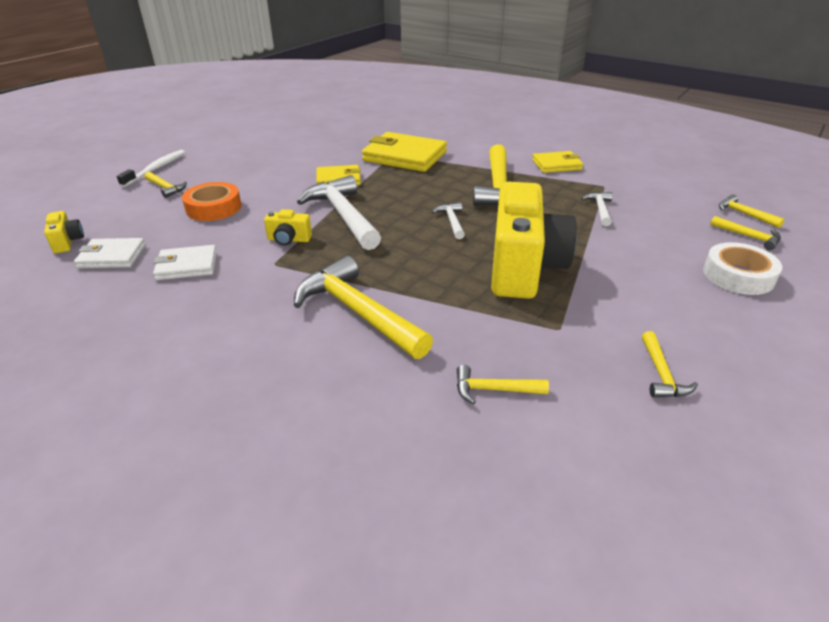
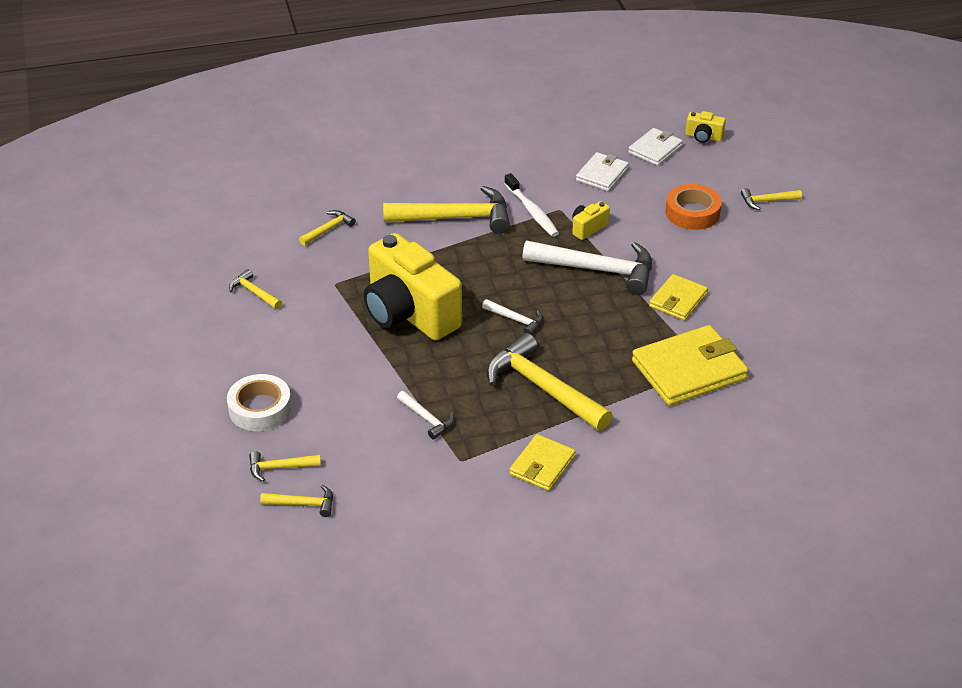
camera: 130 degrees right, 5 degrees up
white toothbrush [117,150,186,187] -> white toothbrush moved to [504,173,559,237]

